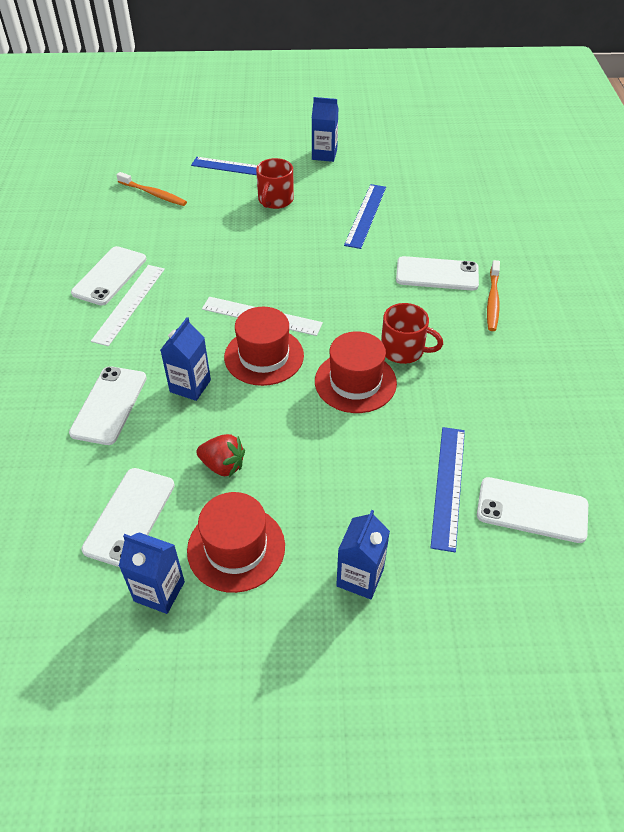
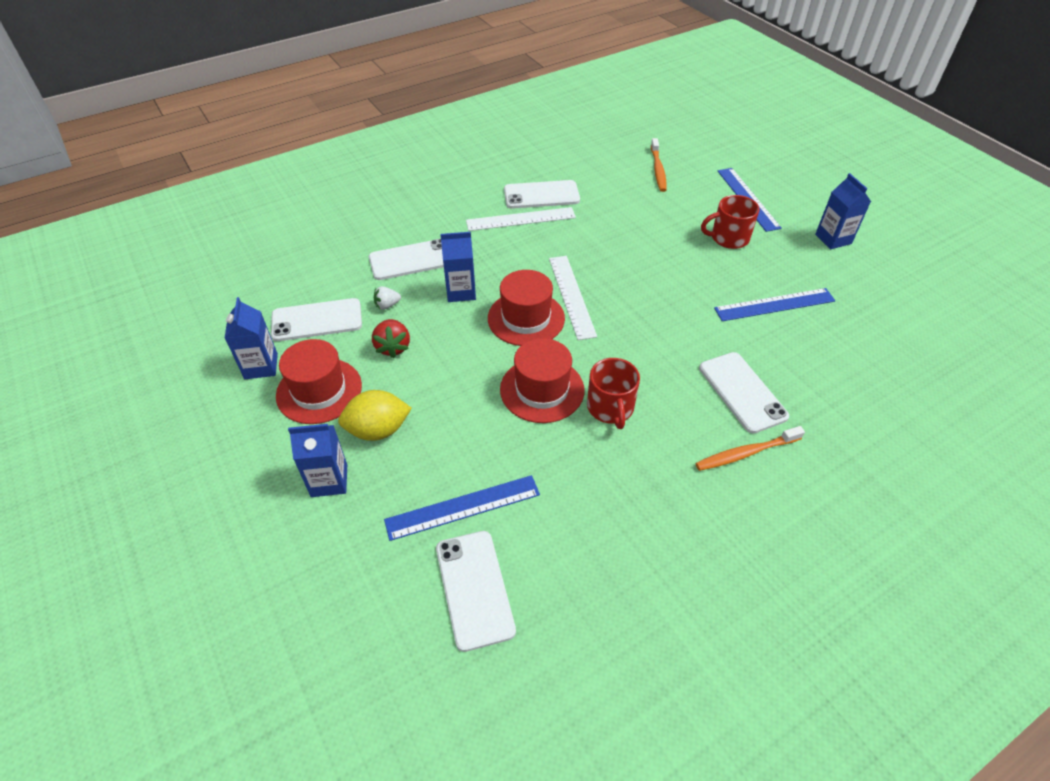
camera: 60 degrees right, 0 degrees up
none -> yellow lemon [338,390,412,441]
none -> white strawberry [374,286,401,310]

